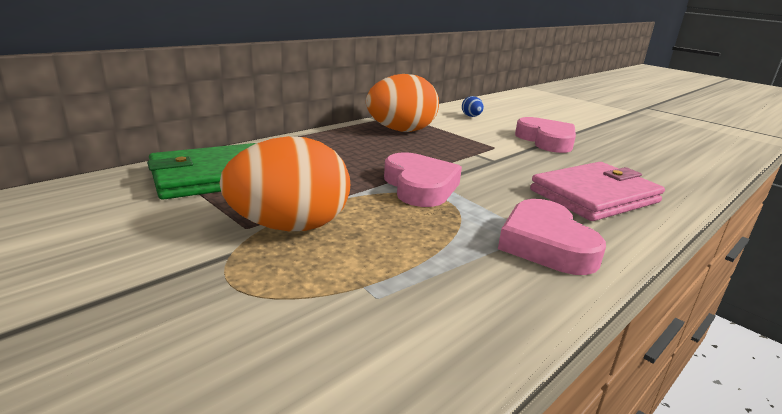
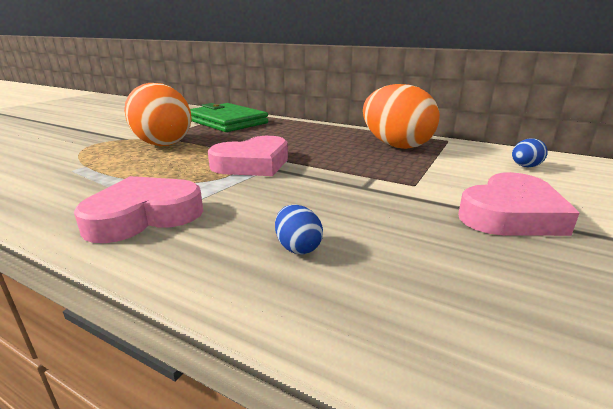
camera: 75 degrees right, 0 degrees up
pink wallet [530,162,665,221] -> blue egg [275,205,323,255]

